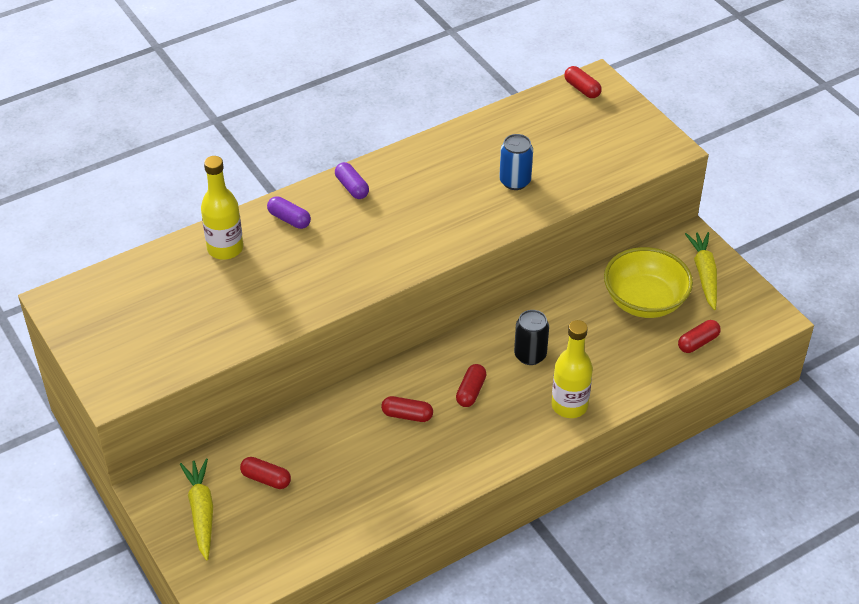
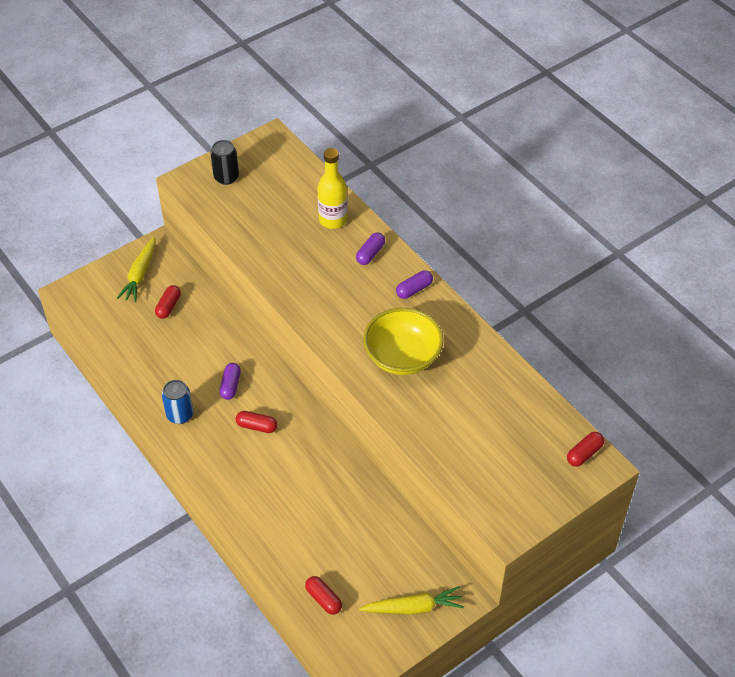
camera: 85 degrees right, 5 degrees up
yellow carrot [180,458,213,561] -> yellow carrot turned 120 degrees clockwise [117,236,156,302]
red capsule [381,396,433,422] -> purple capsule [219,363,241,400]
blue can [499,134,533,190] -> blue can moved to [162,380,193,424]
black can [514,310,549,365] -> black can moved to [210,140,239,185]
yellow bottle [551,320,593,418] -> none
yellow bowl [604,247,693,318] -> yellow bowl moved to [363,308,444,375]

